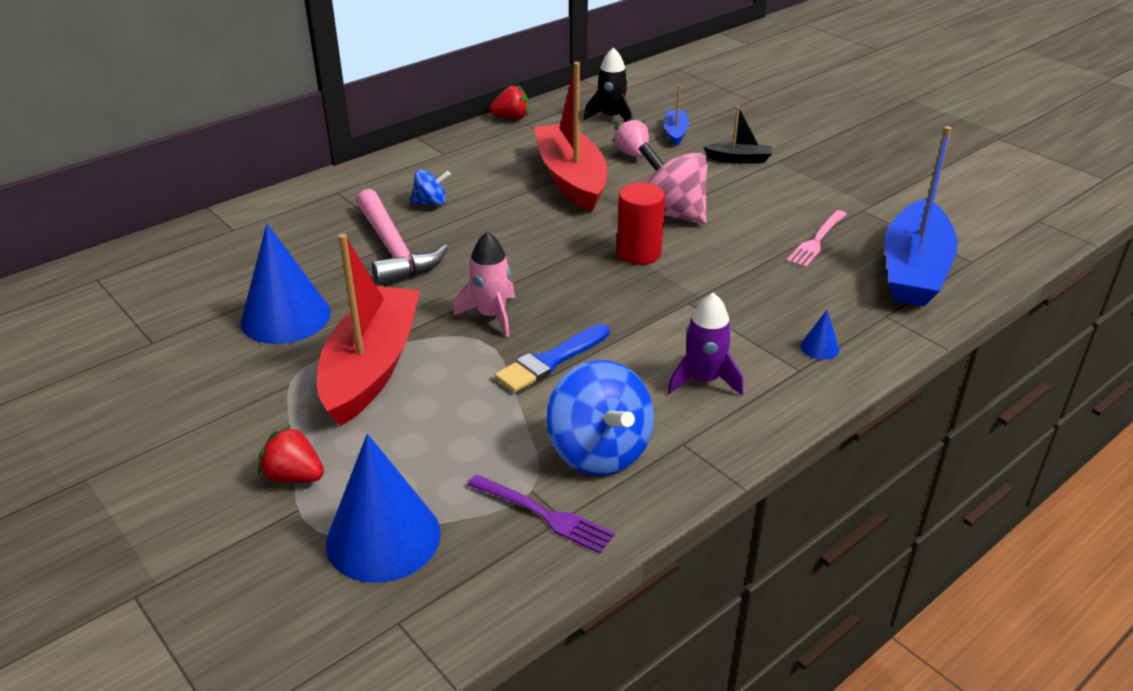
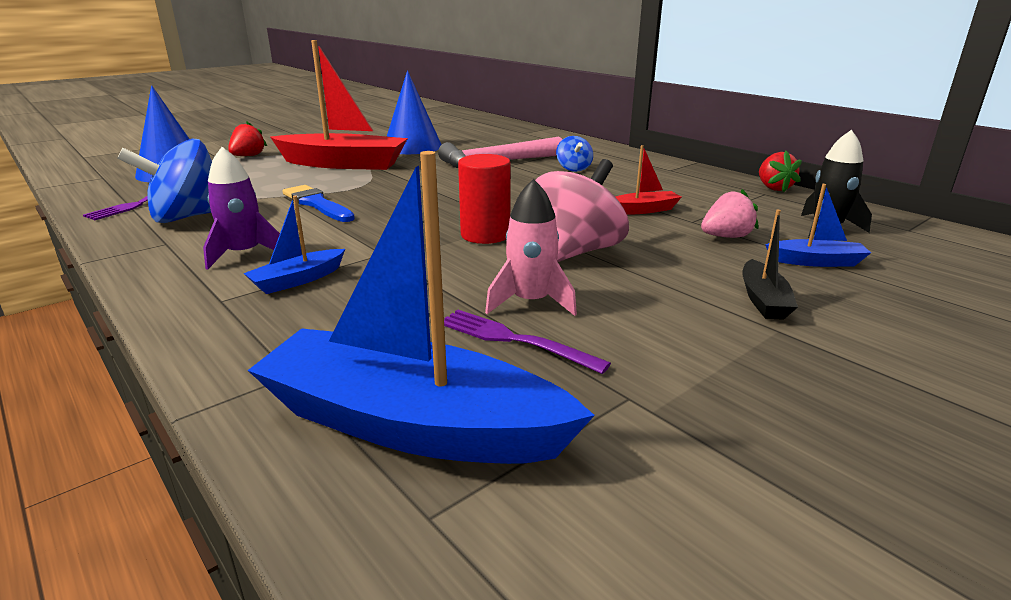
camera: 90 degrees right, 10 degrees down
pink rocket [453,232,515,337] -> pink rocket moved to [485,179,577,316]
red boat [534,62,607,212] -> red boat [615,145,682,215], size x0.46
pink fork [786,210,847,268] -> purple fork [444,310,611,374]
blue cone [800,310,839,360] -> none
none -> blue boat [243,196,345,294]

